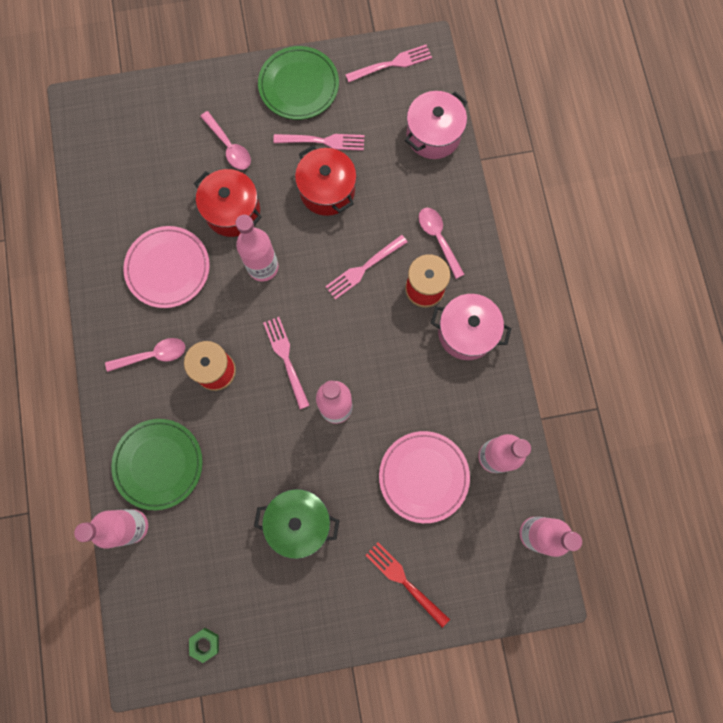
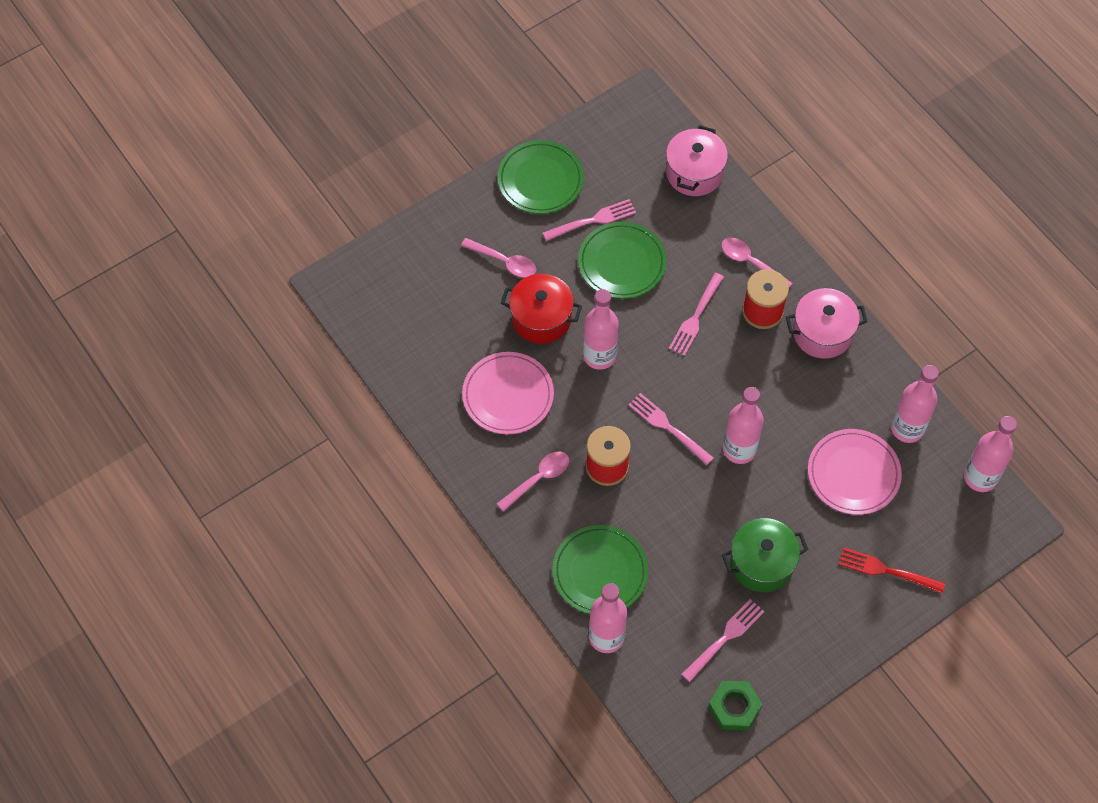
camera: 25 degrees left, 15 degrees down
green nut [189,628,219,663] -> green nut [708,681,762,730], size x1.59
red pot [295,145,357,216] -> green plate [578,222,667,299]
pink fork [345,45,432,83] -> pink fork moved to [681,599,765,682]

